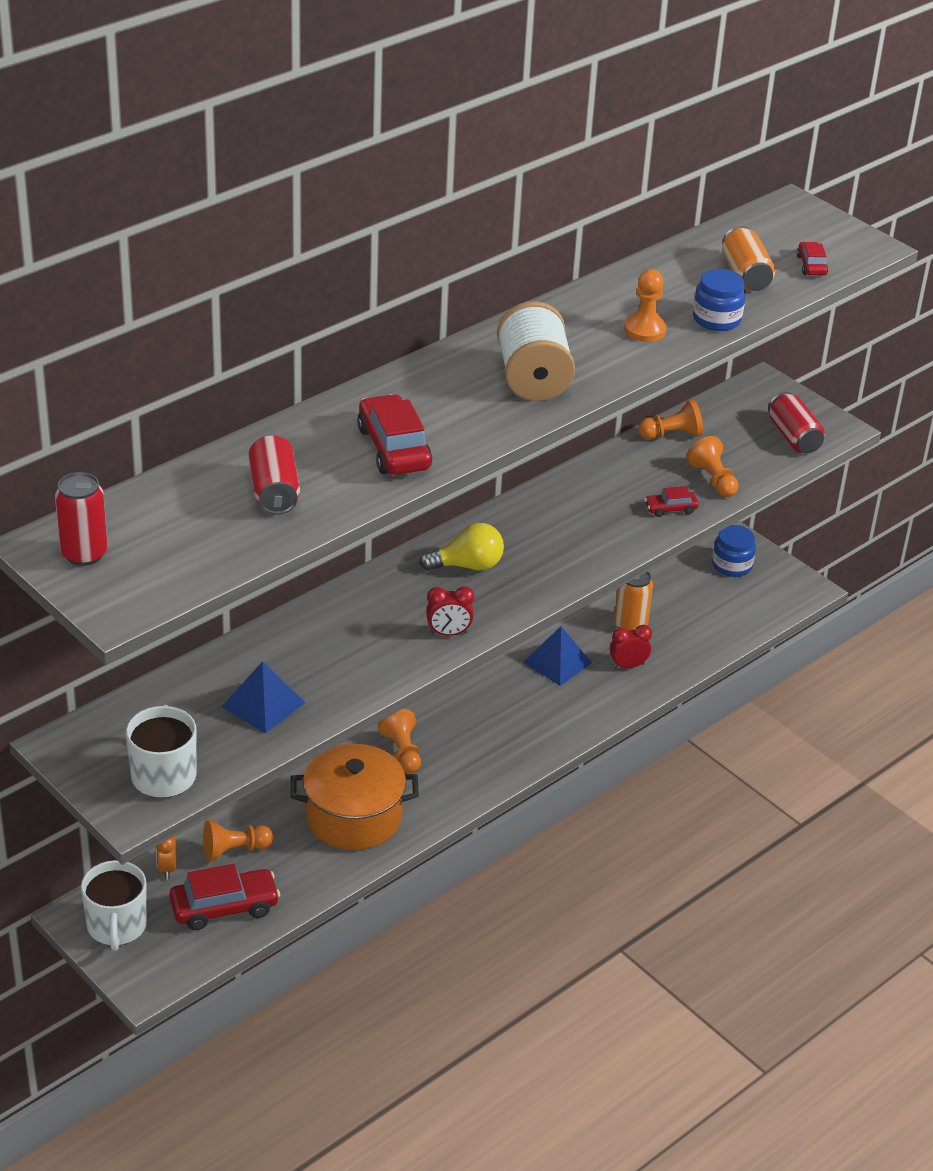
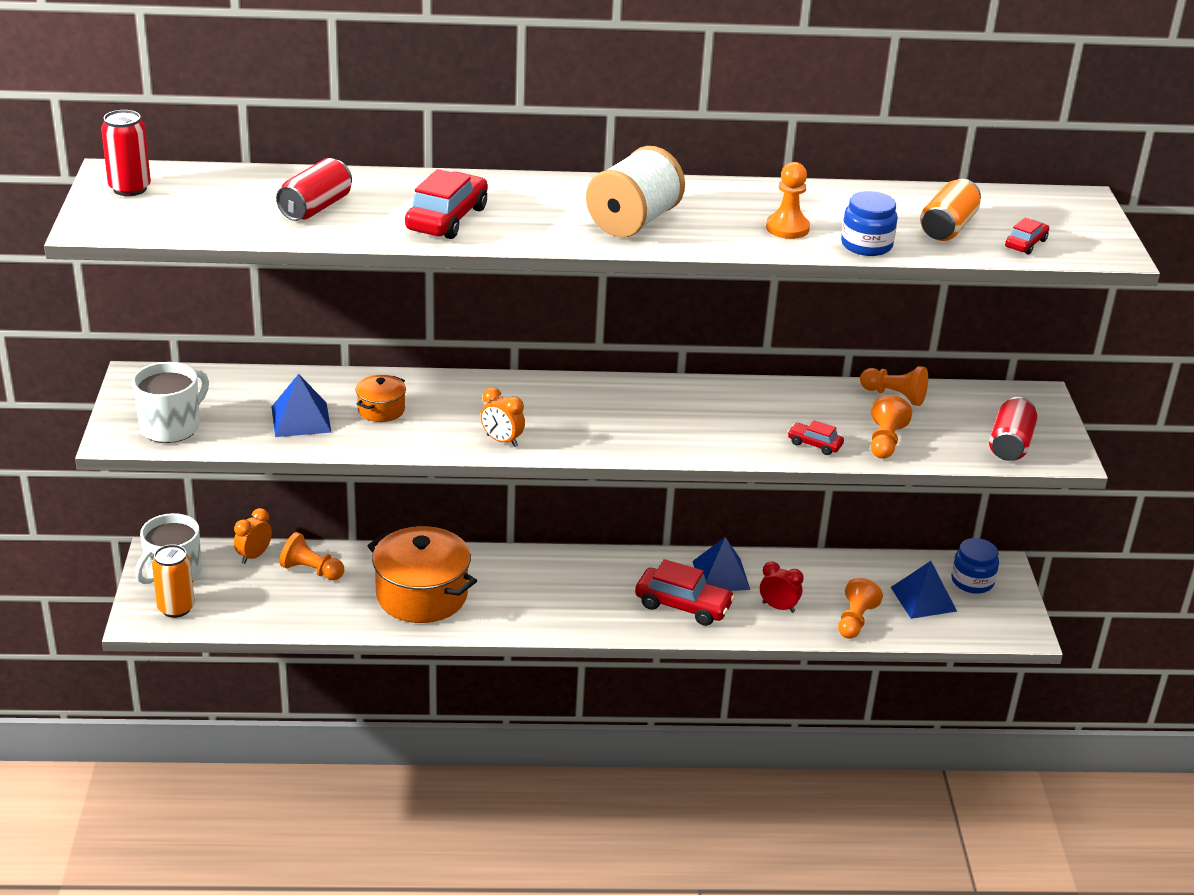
camera: 40 degrees right, 5 degrees down
red car [169,864,280,930] -> red car moved to [635,559,735,626]
orange pawn [378,709,421,773] -> orange pawn moved to [838,578,883,639]
yellow light bulb [419,523,504,571] -> none
red clock [426,586,474,636] -> orange clock [480,388,525,447]
orange can [614,572,653,630] -> orange can moved to [152,544,195,618]
none -> orange pot [356,375,406,422]
none -> blue pyramid [890,561,957,619]

